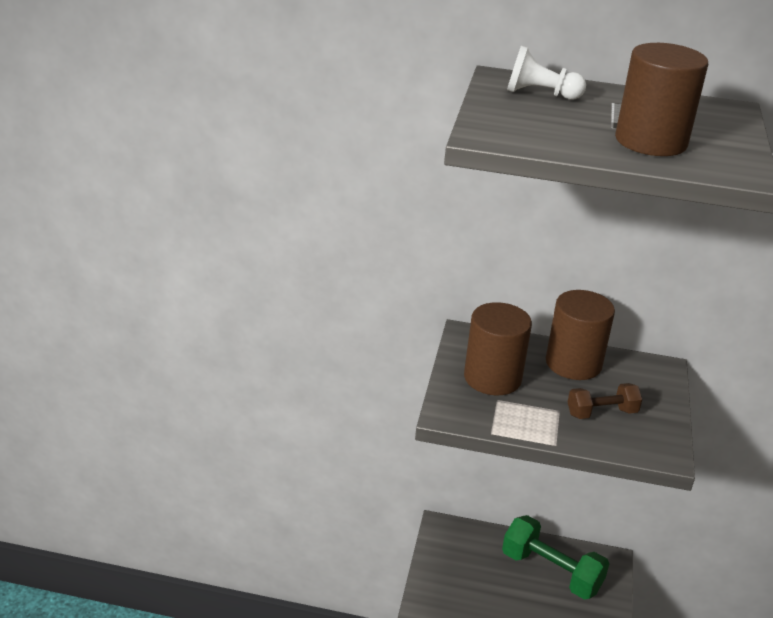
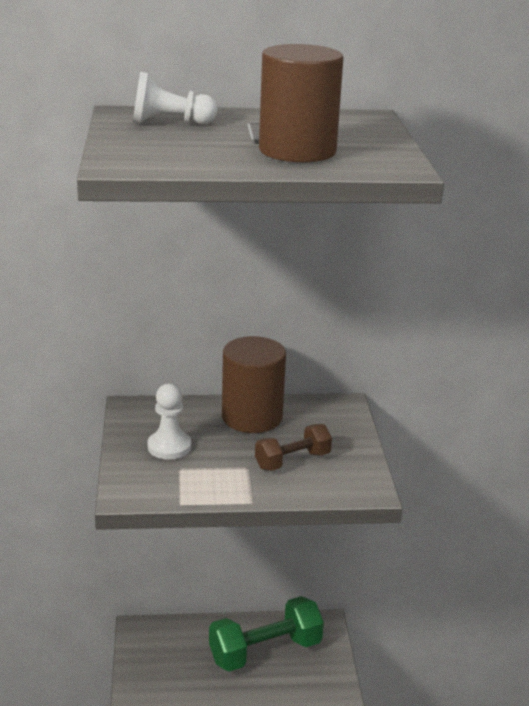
camera: 15 degrees left, 5 degrees down
brown cylinder [464,302,532,395] -> white pawn [147,384,191,460]
green dumbbell [502,515,609,599] -> green dumbbell turned 45 degrees counterclockwise [209,596,324,672]

